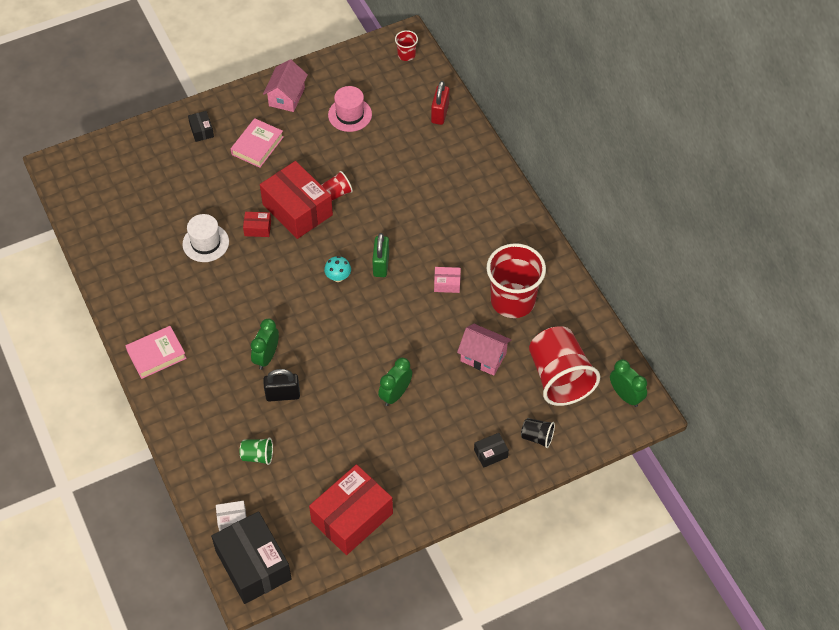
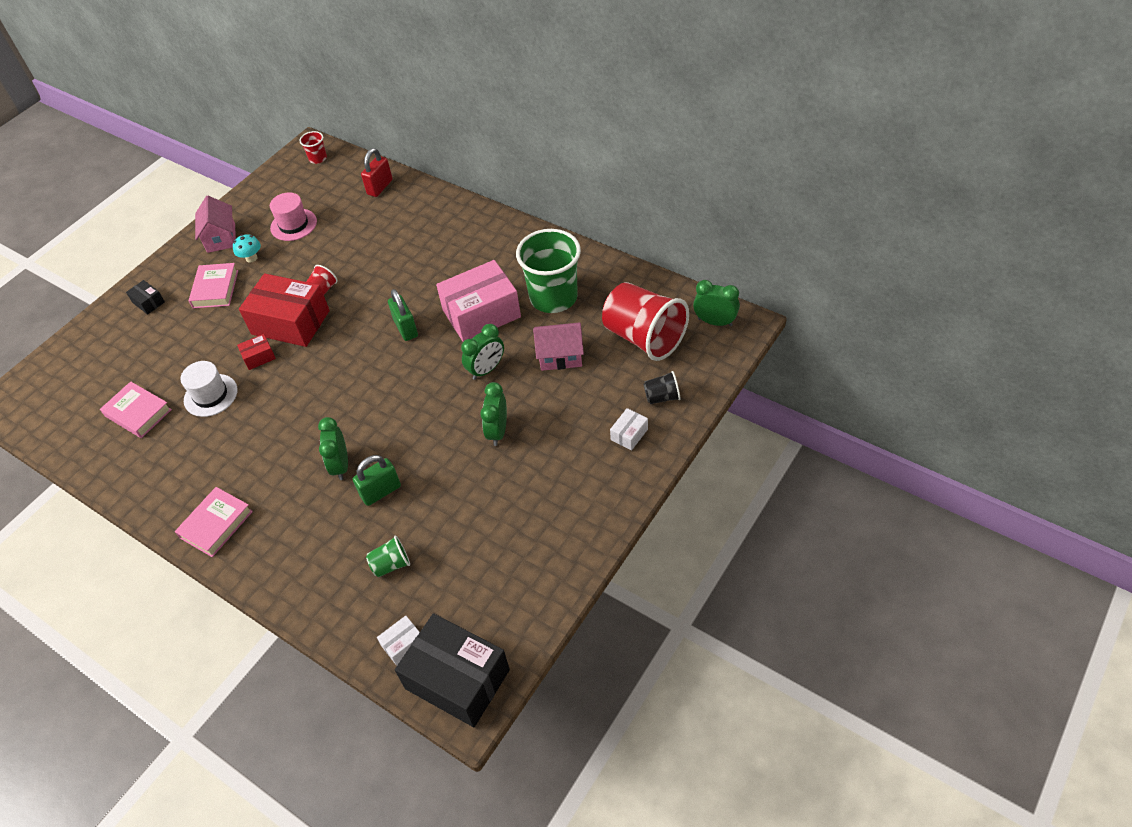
camera: 25 degrees left, 5 degrees down
black padlock [263,369,300,402] -> green padlock [353,455,401,506]
red box [309,464,393,555] -> none
turquoise mushroom [324,256,351,282] -> turquoise mushroom moved to [233,234,261,262]
red padlock [431,81,450,125] -> red padlock turned 45 degrees clockwise [361,148,393,197]
pink box [434,267,461,293] -> pink box [436,260,521,342], size x2.30
black box [474,433,509,468] -> white box [610,408,648,451]
red cup [487,243,546,318] -> green cup [516,229,581,313]
none -> pink book [100,381,172,438]
none -> green clock [461,324,504,380]

